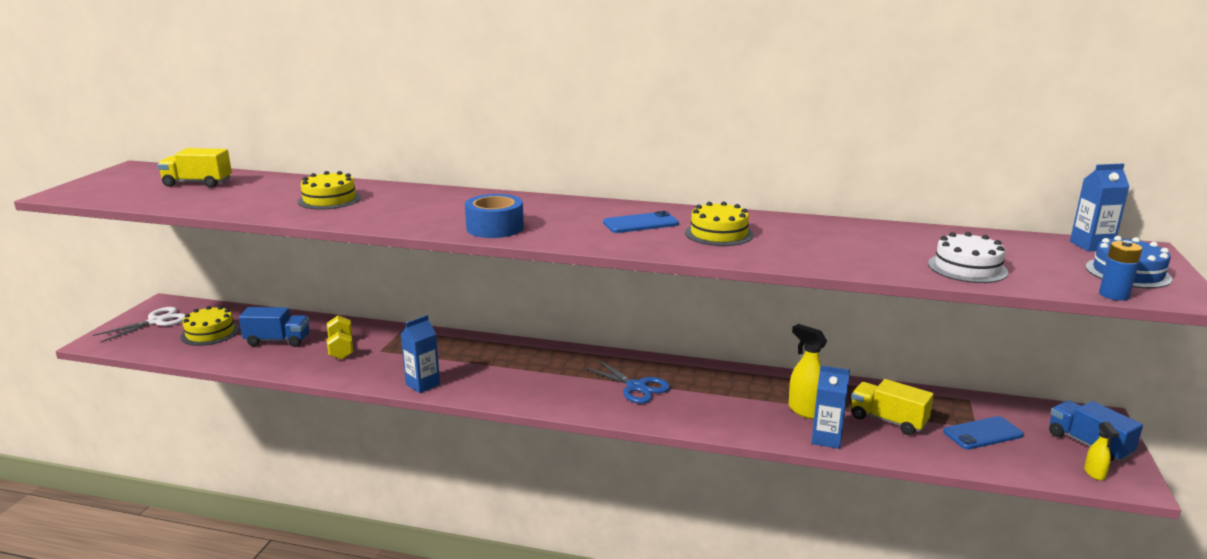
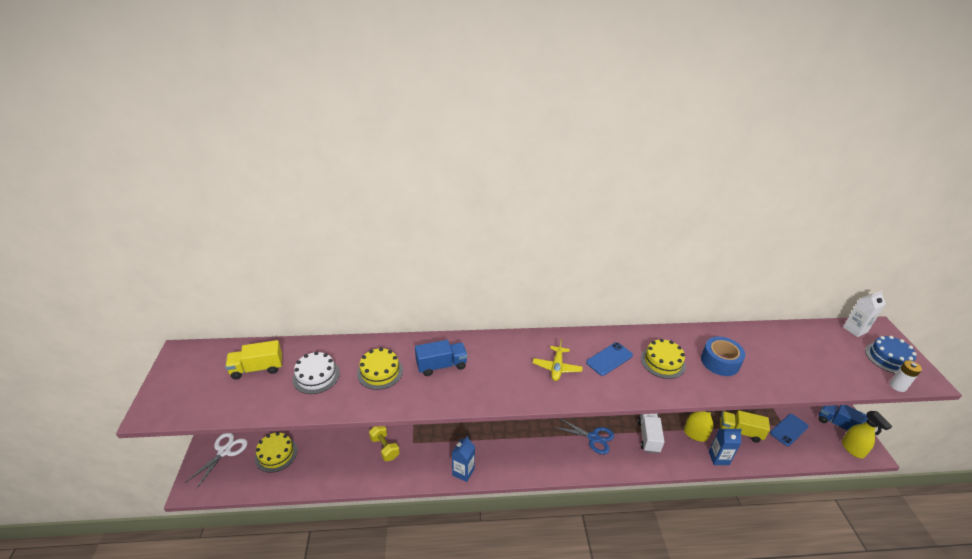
camera: 20 degrees left, 15 degrees up
blue truck [239,307,309,347] -> blue truck moved to [415,340,468,376]
blue tape [465,194,524,238] -> blue tape moved to [701,337,745,376]
white cake [928,232,1008,283] -> white cake moved to [292,351,340,394]
blue carton [1070,163,1130,252] -> white carton [843,290,886,337]
yellow spray bottle [1084,422,1119,480] -> yellow spray bottle [842,411,892,459], size x1.74
blue battery [1099,240,1142,301] -> white battery [889,360,922,392]
none -> yellow plane [533,339,583,381]
none -> white truck [638,414,665,453]

